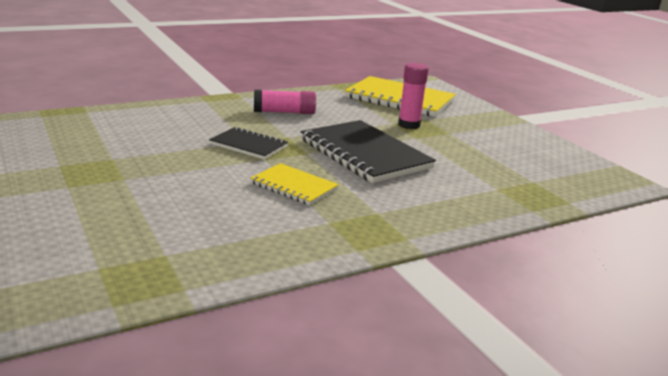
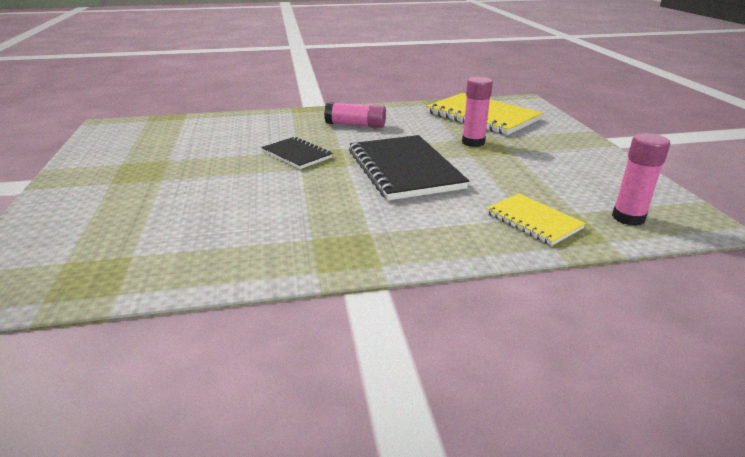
camera: 20 degrees right, 5 degrees up
yellow notebook [250,163,339,205] -> yellow notebook moved to [486,193,586,246]
none -> pink glue stick [612,133,670,226]

